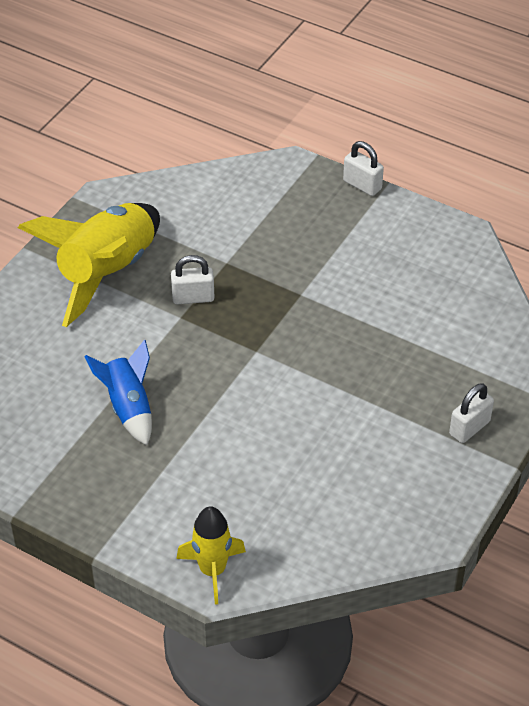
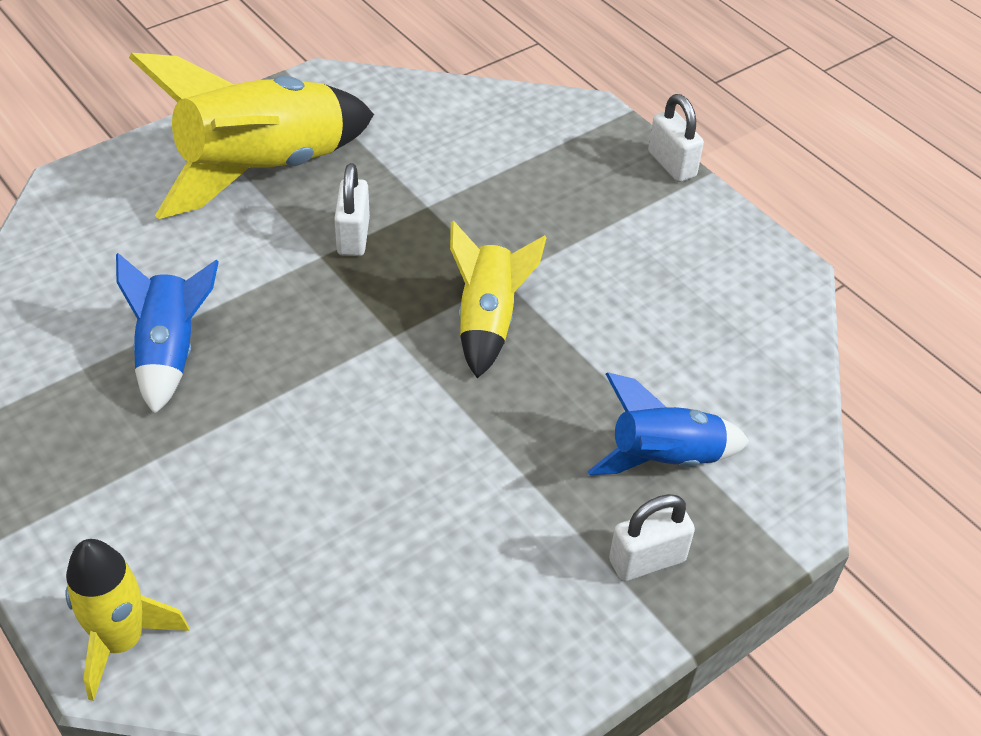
camera: 20 degrees right, 0 degrees up
white padlock [171,255,214,304] -> white padlock turned 75 degrees clockwise [334,163,370,256]
none -> yellow rocket [450,220,547,378]
none -> blue rocket [587,372,750,475]

